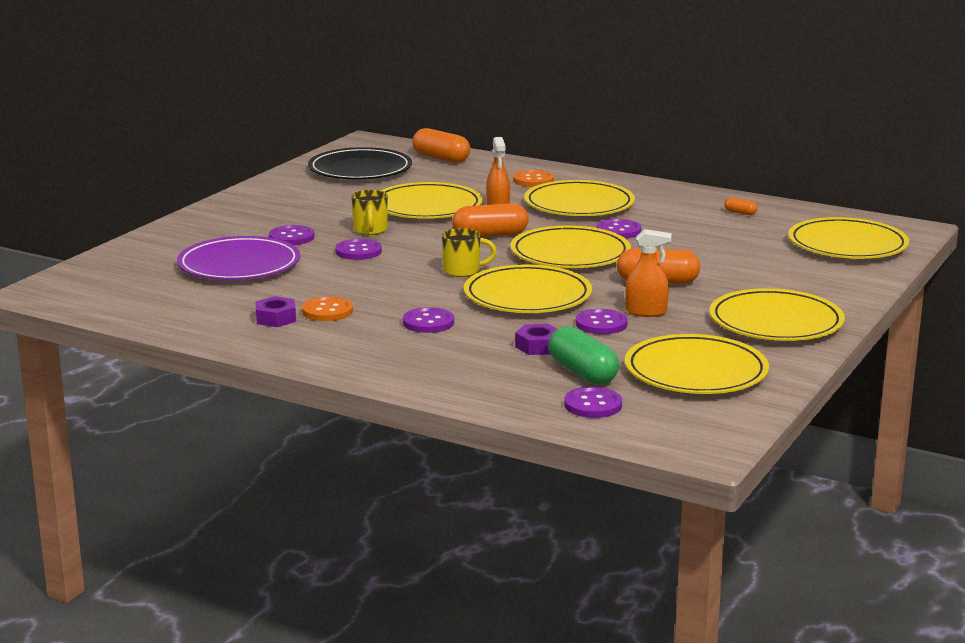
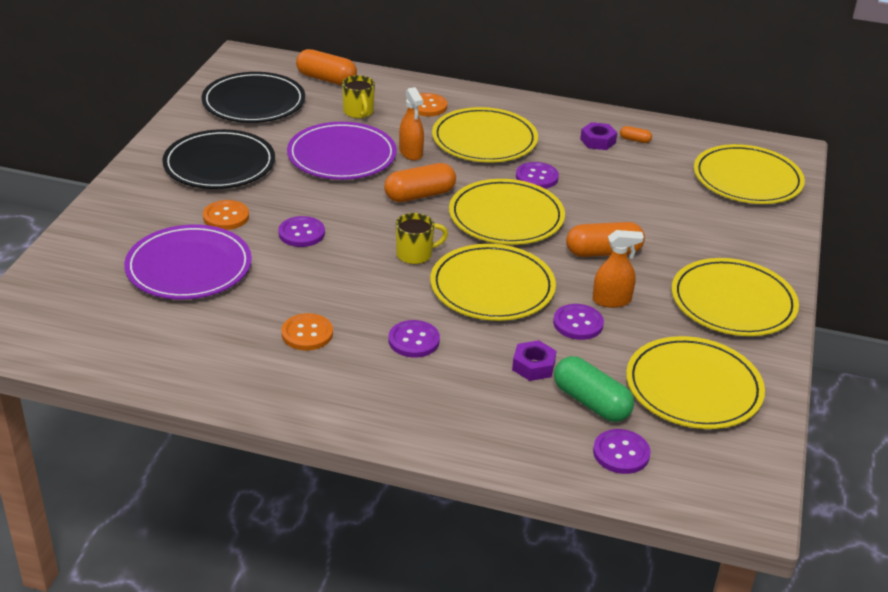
camera: 15 degrees left, 15 degrees up
purple nut [255,296,296,327] -> purple nut moved to [580,122,617,150]
purple button [269,225,315,245] -> orange button [203,200,249,230]
yellow mug [351,190,388,235] -> yellow mug moved to [342,75,375,118]
yellow plate [380,182,483,219] -> purple plate [287,122,397,180]
none -> black plate [162,129,275,189]

